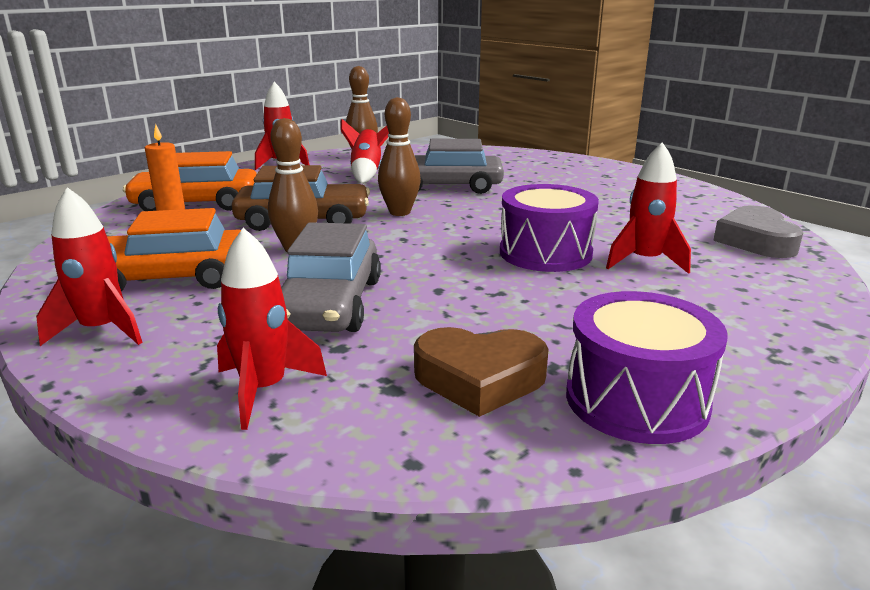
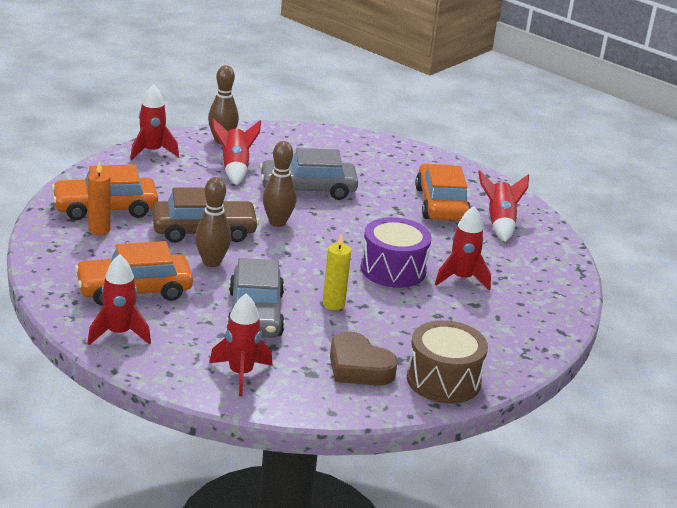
camera: 10 degrees left, 5 degrees up
brown heart [414,327,549,417] -> brown heart turned 45 degrees clockwise [330,332,398,386]
purple drum [566,291,728,444] -> brown drum [407,320,488,403]
grey heart [713,205,803,258] -> none
none -> yellow candle [323,233,351,310]
none -> orange car [415,164,471,221]
none -> red rocket [478,171,529,242]

